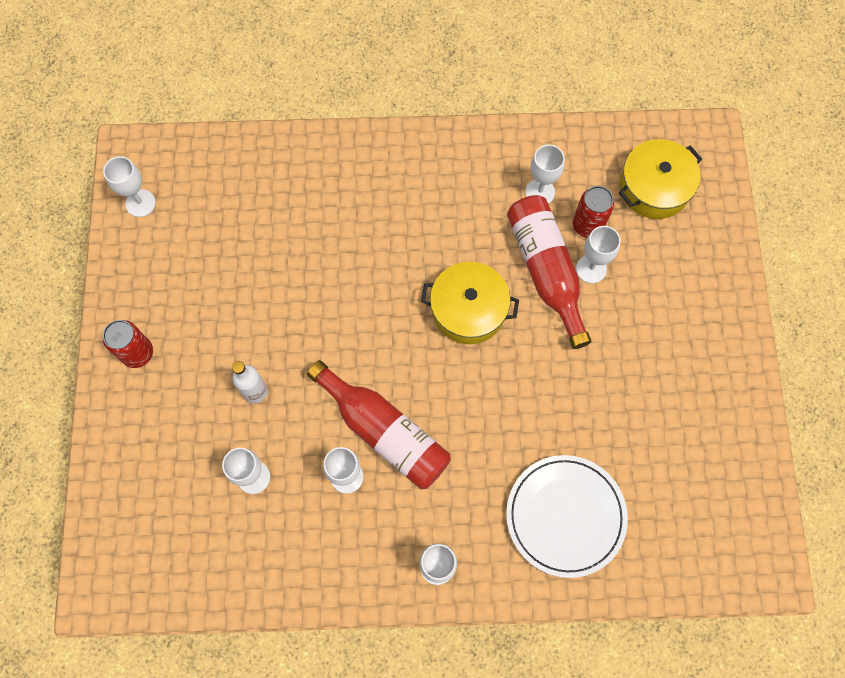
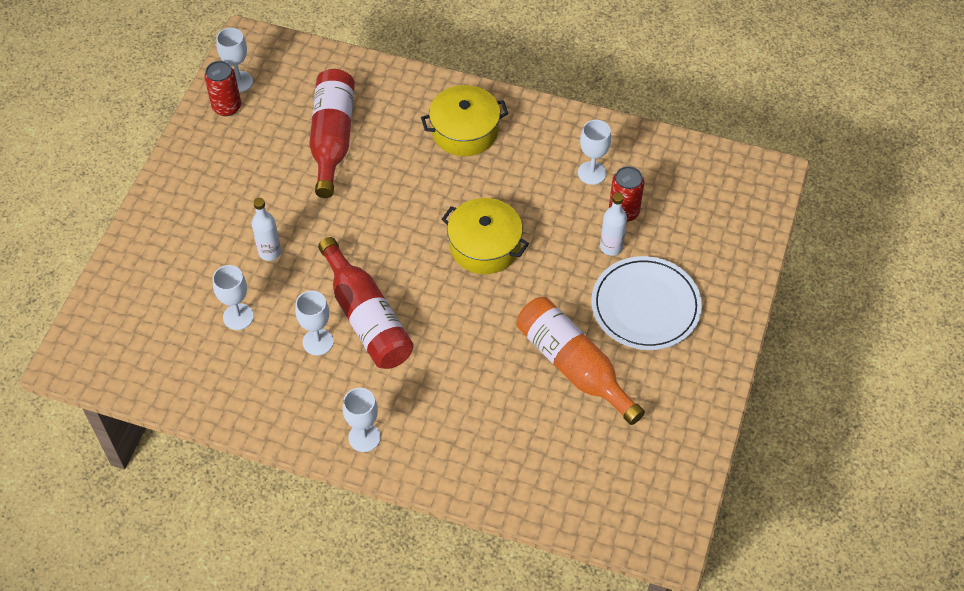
camera: 20 degrees right, 15 degrees down
red can [103,320,153,368] -> red can moved to [204,61,241,116]
white plate [506,455,628,578] -> white plate moved to [591,256,702,350]
red bottle [507,195,591,349] -> red bottle moved to [309,69,355,198]
white goblet [576,226,621,283] -> white bottle [600,193,627,256]
yellow pot [619,139,702,219] -> yellow pot moved to [421,85,508,156]
none -> orange bottle [517,297,645,425]

